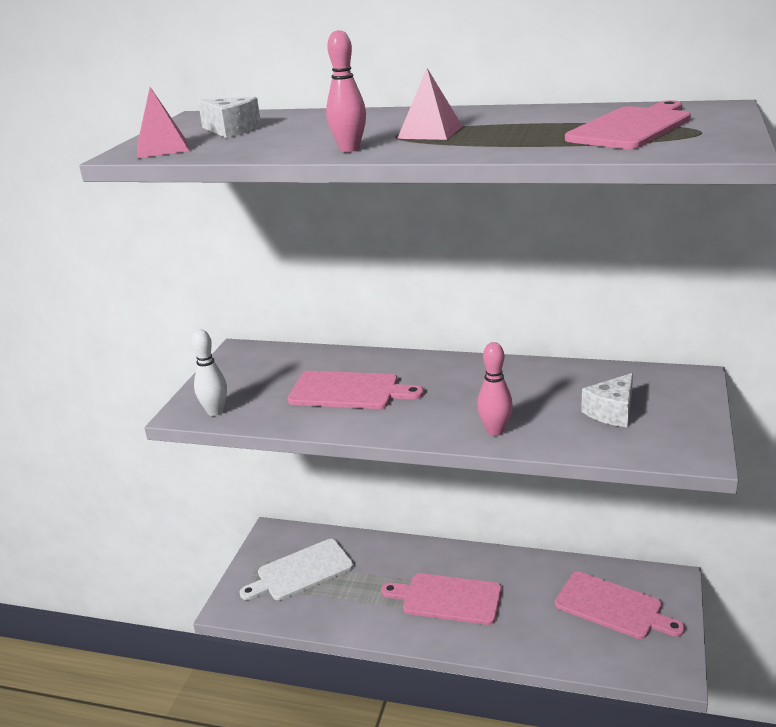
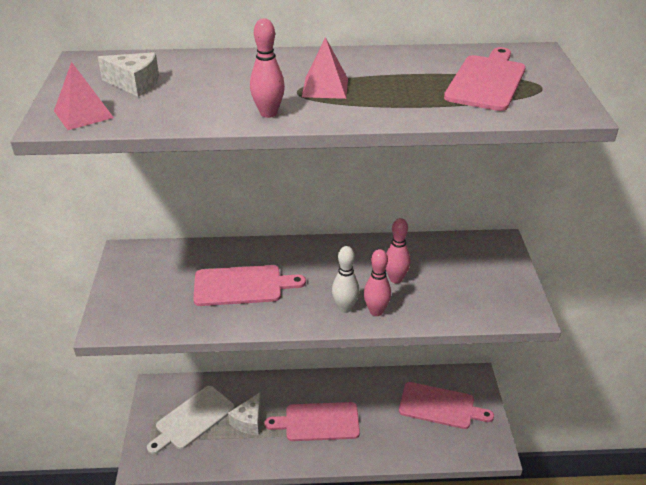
camera: 20 degrees left, 10 degrees up
white bowling pin [191,329,227,416] -> white bowling pin moved to [332,246,359,313]
white cheese [581,373,633,427] -> white cheese moved to [228,393,261,435]
none -> pink bowling pin [386,218,411,284]

